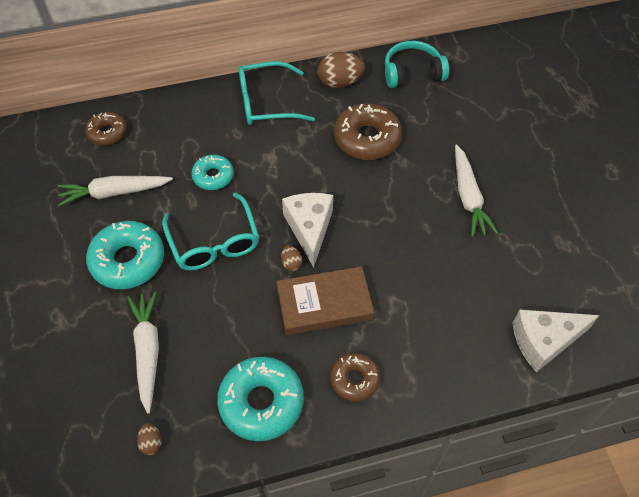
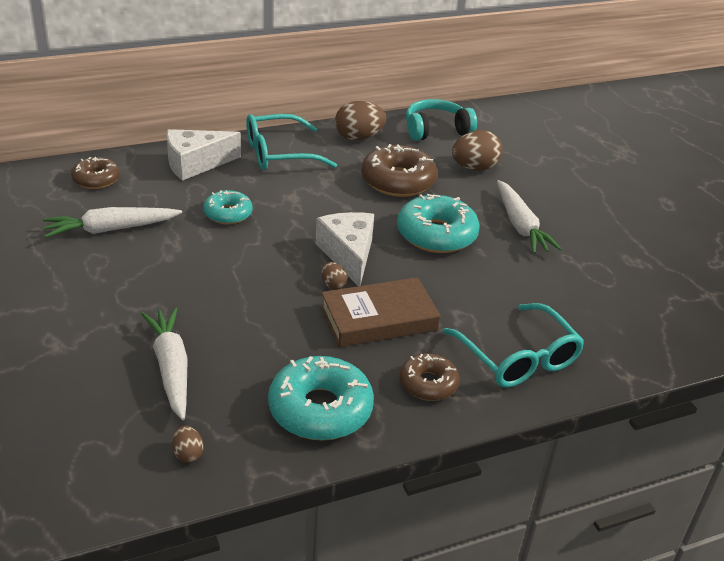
camera: 10 degrees left, 20 degrees down
turquoise donut [86,221,164,289] -> turquoise donut moved to [397,194,480,253]
turquoise glasses [162,193,259,271] -> turquoise glasses moved to [443,303,584,387]
white cheese [513,309,600,372] -> white cheese moved to [167,129,241,181]
none -> brown egg [452,130,503,171]

